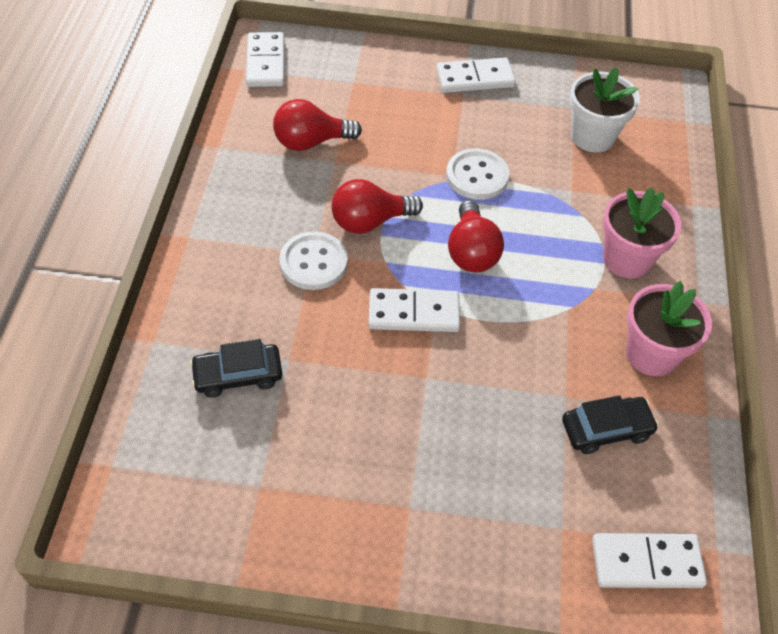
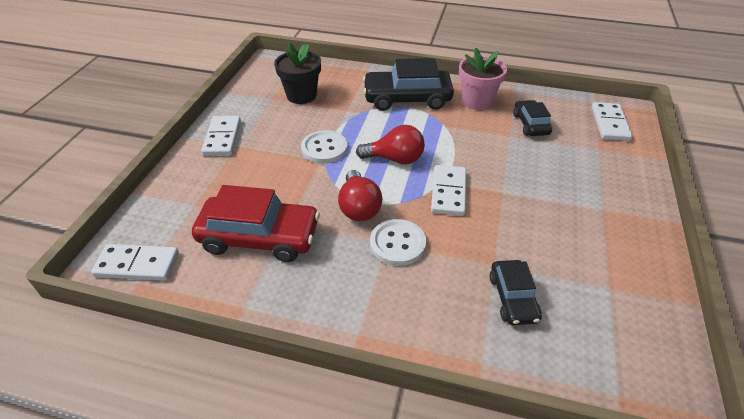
camera: 80 degrees left, 10 degrees down
red light bulb [273,99,362,151] -> red car [192,185,320,262]
white flower pot [569,67,640,153] -> black flower pot [274,43,321,104]
pink flower pot [603,187,681,278] -> black car [363,58,454,111]

